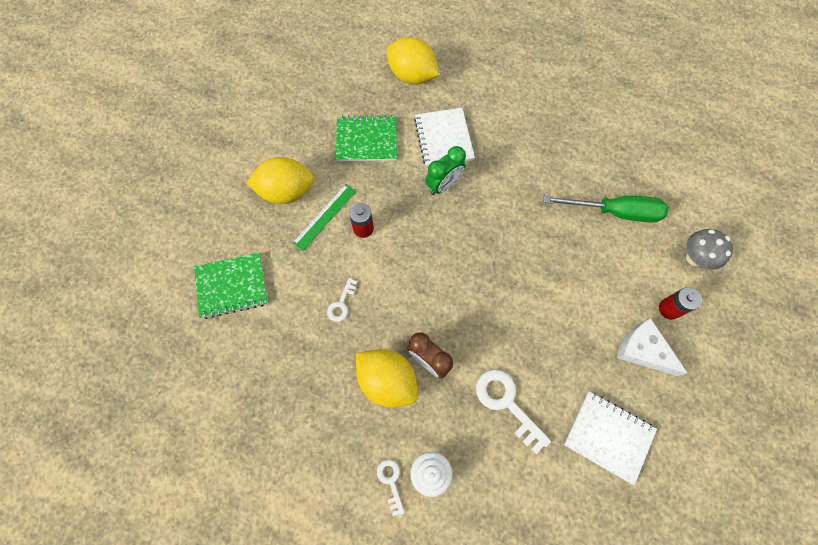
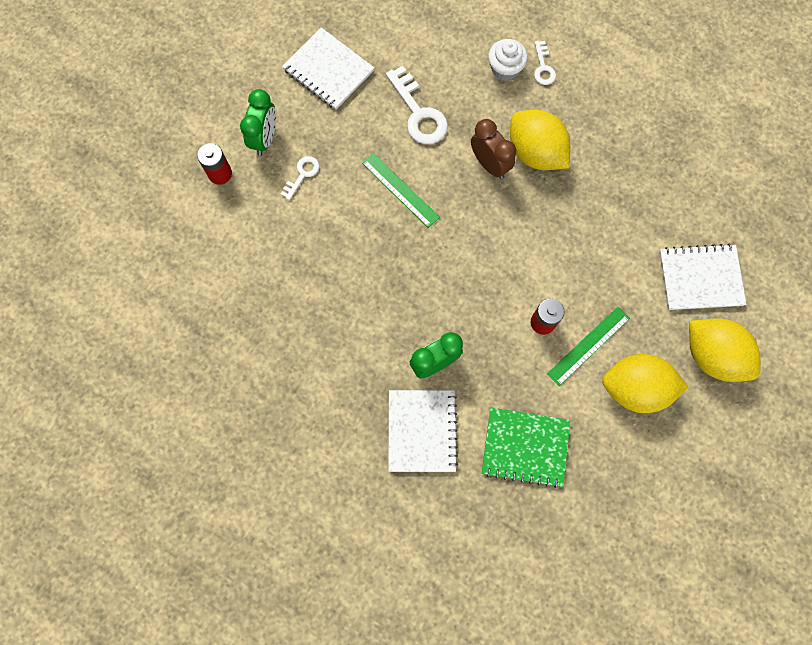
camera: 170 degrees left, 5 degrees up
green notebook [194,252,268,319] -> white notebook [659,244,746,310]
white key [327,278,357,322] -> white key moved to [281,156,319,200]
yellow lemon [386,37,439,84] -> yellow lemon moved to [689,318,761,382]
green screwdriver [544,196,669,223] -> none
white cheese [617,318,687,376] -> green clock [240,89,276,155]
grey mushroom [686,229,733,270] -> none
none -> green ruler [362,153,440,228]

